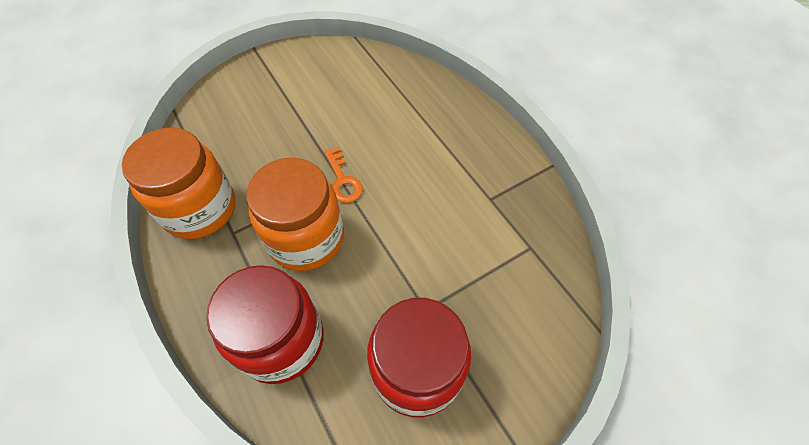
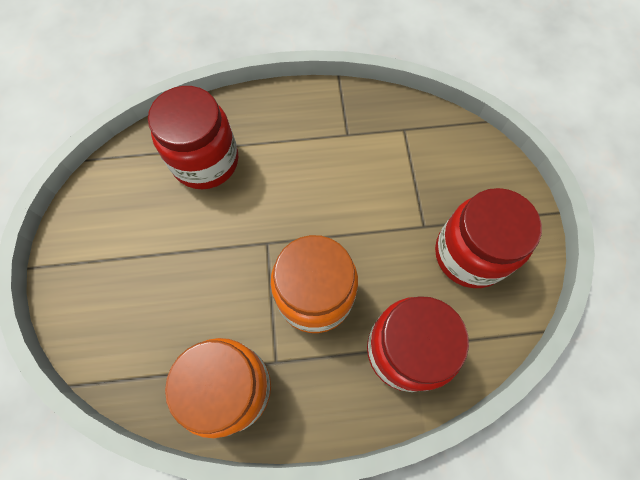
camera: 65 degrees left, 10 degrees up
orange key [324,147,363,203] -> none
none -> red jar [148,86,238,189]

